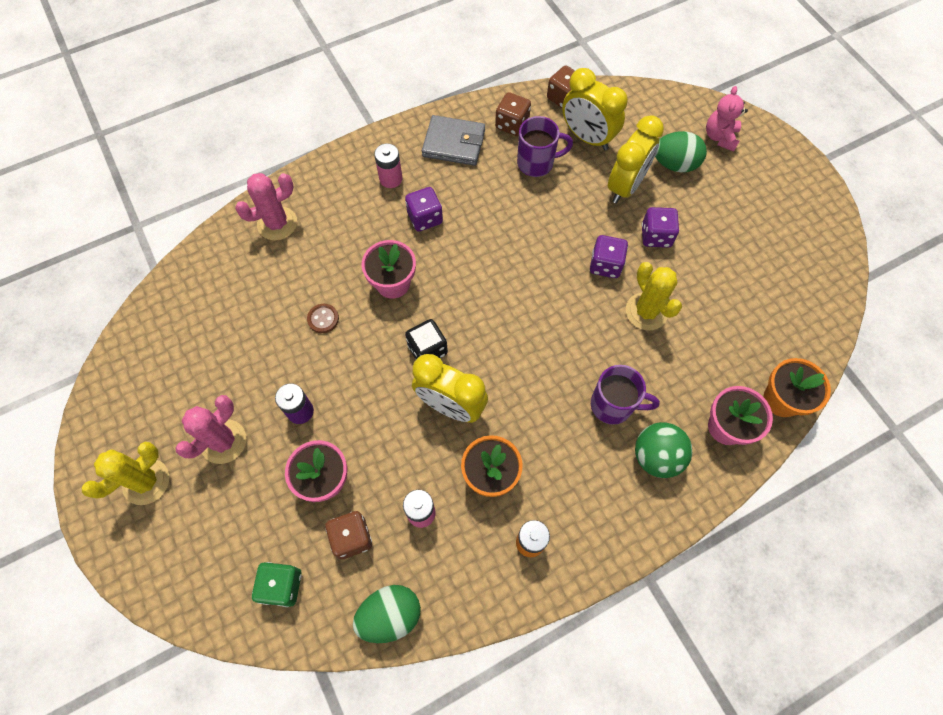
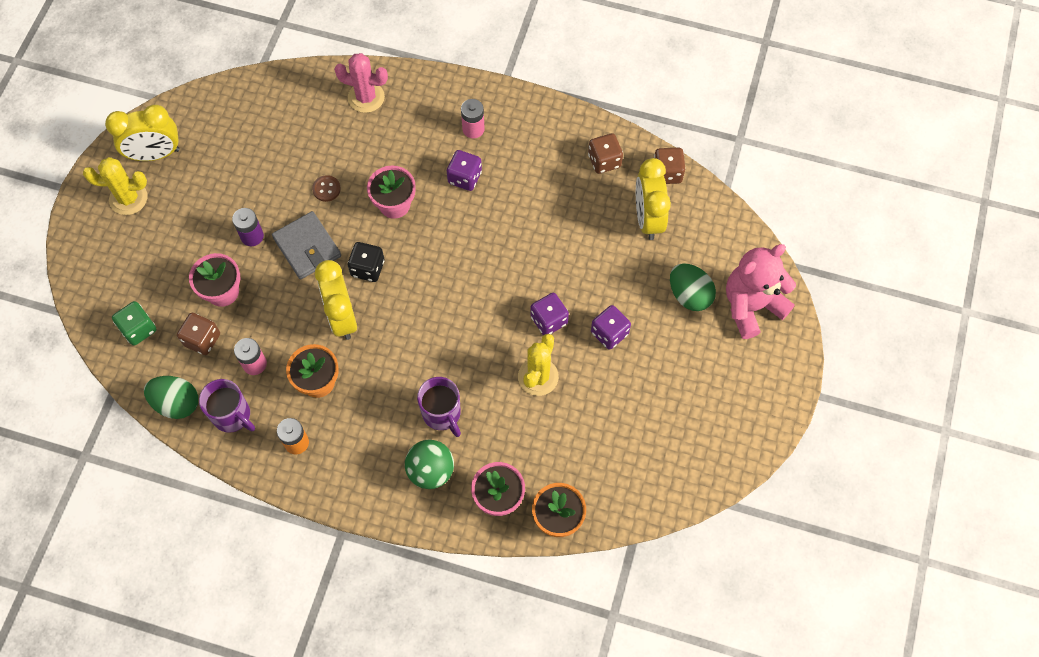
camera: 45 degrees right, 0 degrees up
pink cactus [176,395,247,464] -> none
grey wallet [422,115,485,166] -> grey wallet moved to [272,211,341,279]
purple mug [517,116,573,177] -> purple mug moved to [199,379,255,433]
yellow clock [608,115,664,203] -> yellow clock moved to [105,105,180,161]
pink teddy bear [706,86,748,152] -> pink teddy bear [726,244,796,339], size x1.69

